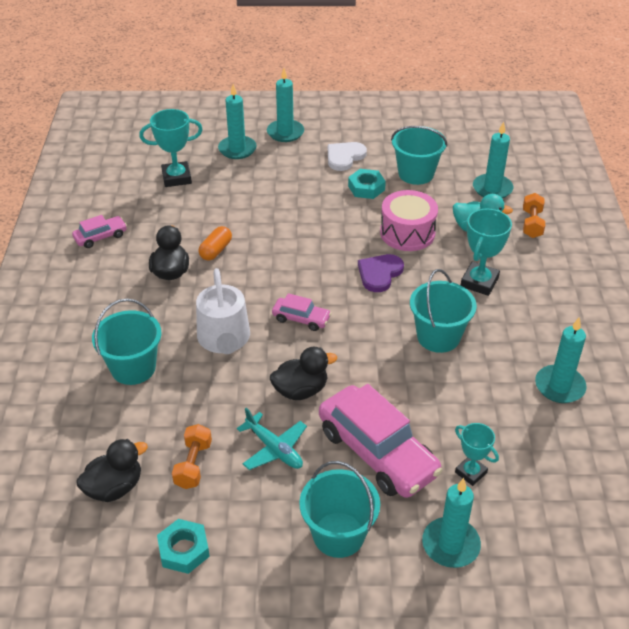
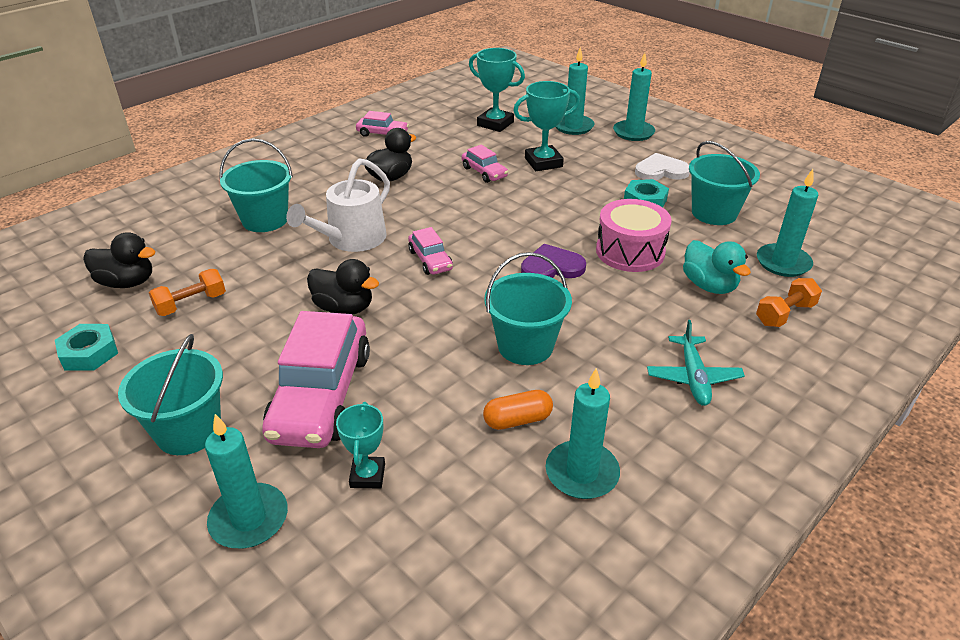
camera: 45 degrees right, 5 degrees down
orange capsule [198,226,232,261] -> orange capsule moved to [483,390,553,430]
turquoise plane [237,408,307,470] -> turquoise plane moved to [647,320,745,406]
turquoise trophy [461,209,512,296] -> turquoise trophy moved to [513,81,580,171]
none -> pink car [462,145,508,183]

